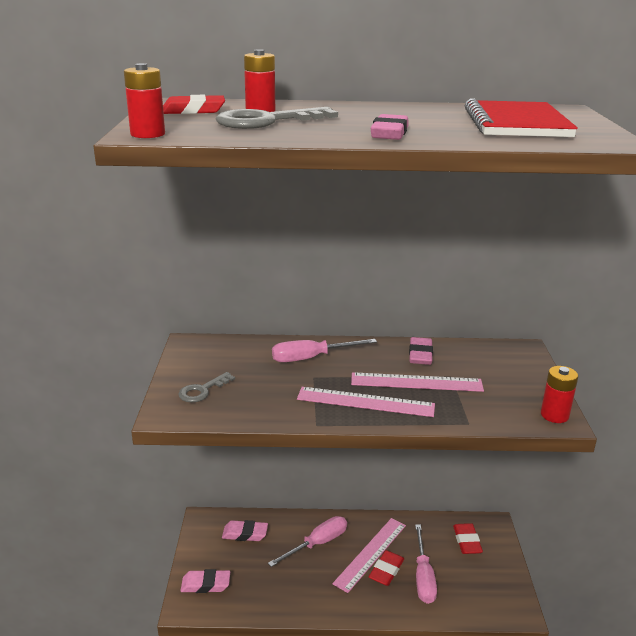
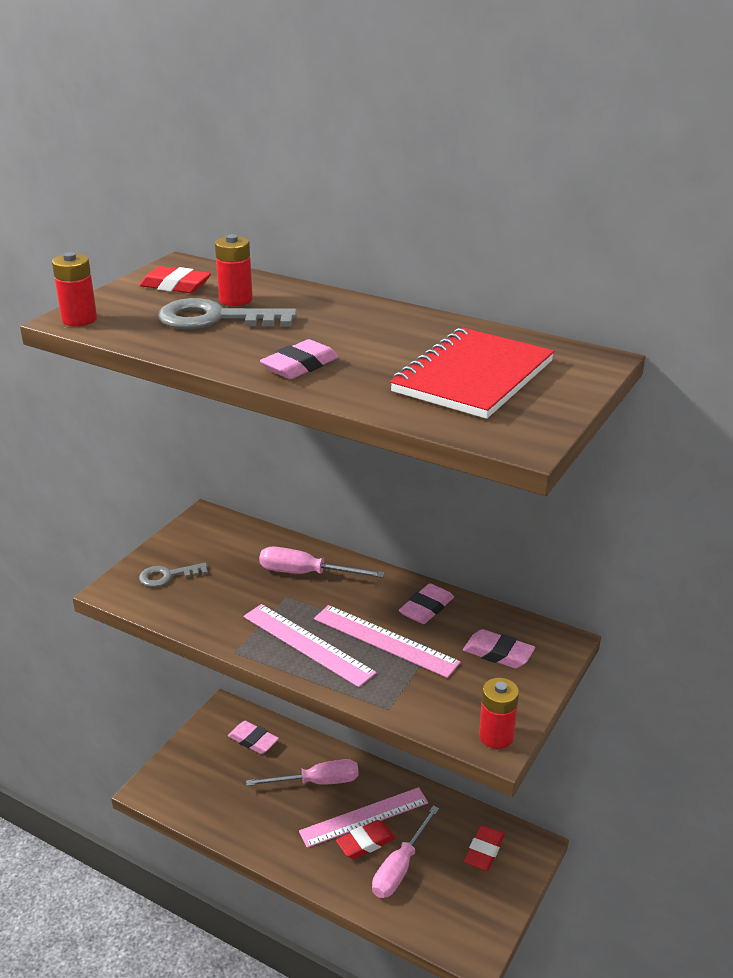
camera: 30 degrees right, 5 degrees up
pink eraser [180,569,230,593] -> pink eraser moved to [463,629,535,668]

